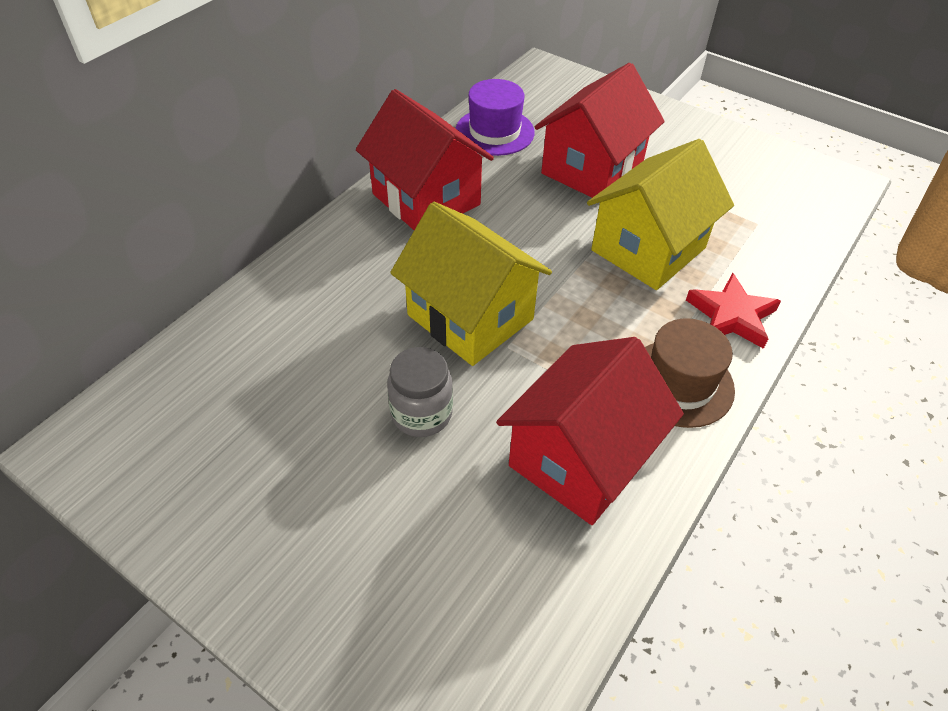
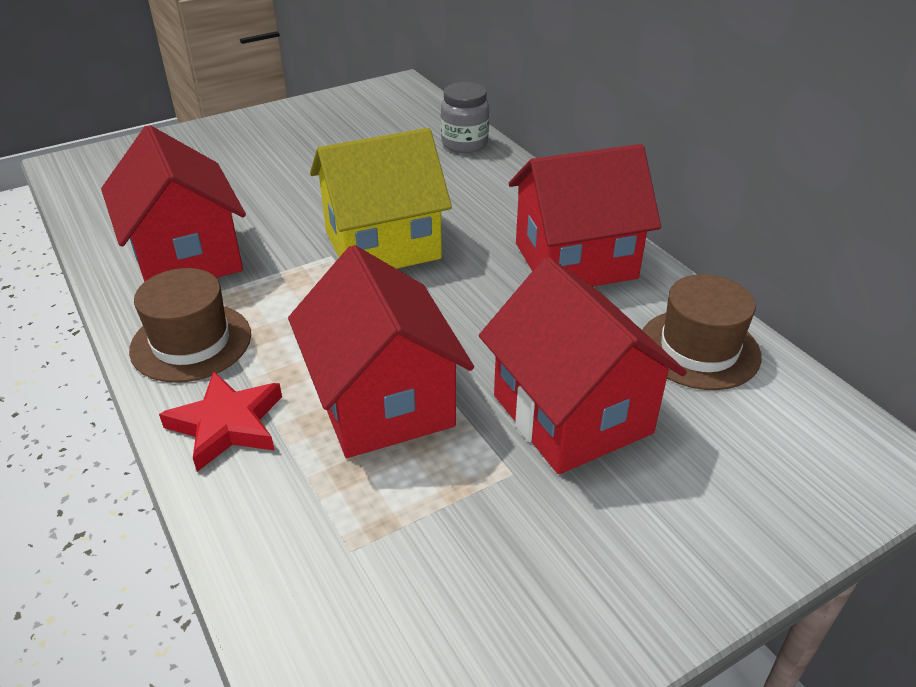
camera: 115 degrees right, 10 degrees down
grey jar [387,347,453,437] -> grey jar moved to [441,82,489,153]
purple hat [456,79,535,156] -> brown hat [642,274,762,390]
yellow house [587,139,734,290] -> red house [288,245,474,458]

